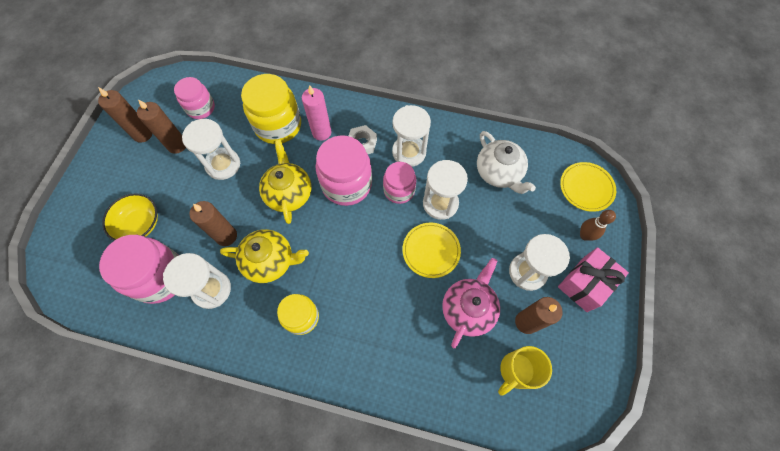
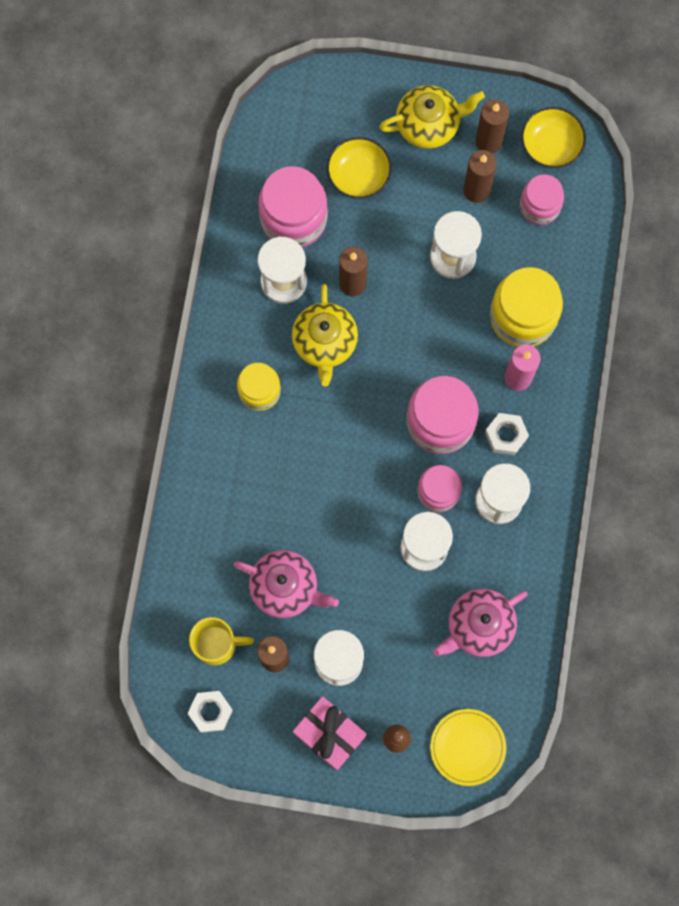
camera: 85 degrees right, 10 degrees up
yellow teapot [259,140,311,224] -> yellow teapot moved to [379,85,485,149]
yellow plate [403,223,461,278] -> none
white teapot [477,131,536,194] -> pink teapot [433,589,528,657]
yellow mug [498,346,552,396] -> yellow mug turned 135 degrees clockwise [189,617,254,665]
none -> white nut [187,691,233,733]
none -> yellow bowl [521,107,586,168]

